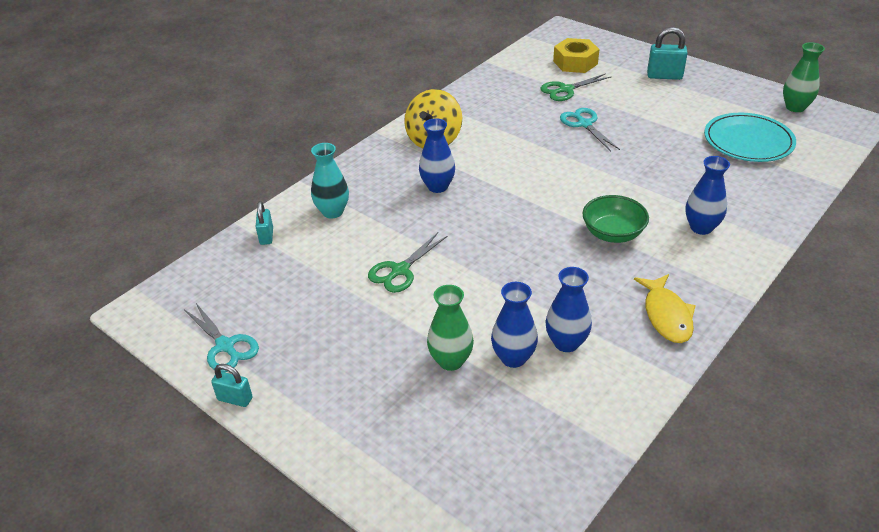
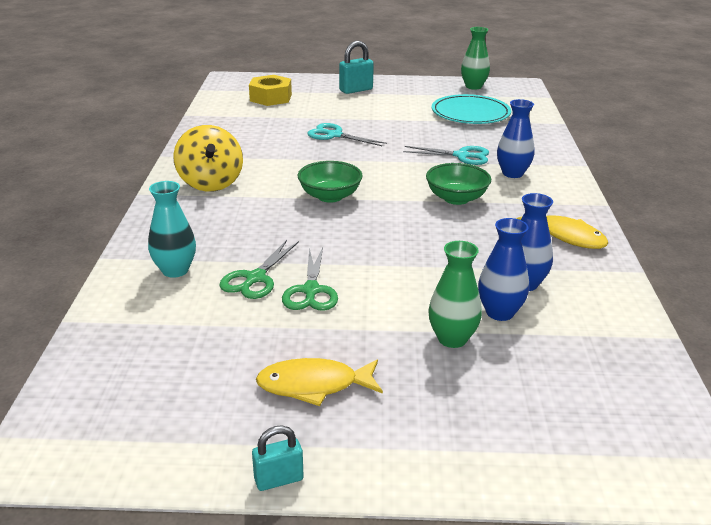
camera: 40 degrees left, 10 degrees down
turquoise scissors [184,303,259,372] -> turquoise scissors moved to [403,146,489,165]
turquoise padlock [255,201,273,245] -> none
blue vase [419,118,455,193] -> none
green scissors [540,73,612,101] -> green scissors moved to [219,240,299,299]
none -> yellow fish [256,358,383,406]
none -> green bowl [298,161,363,203]

